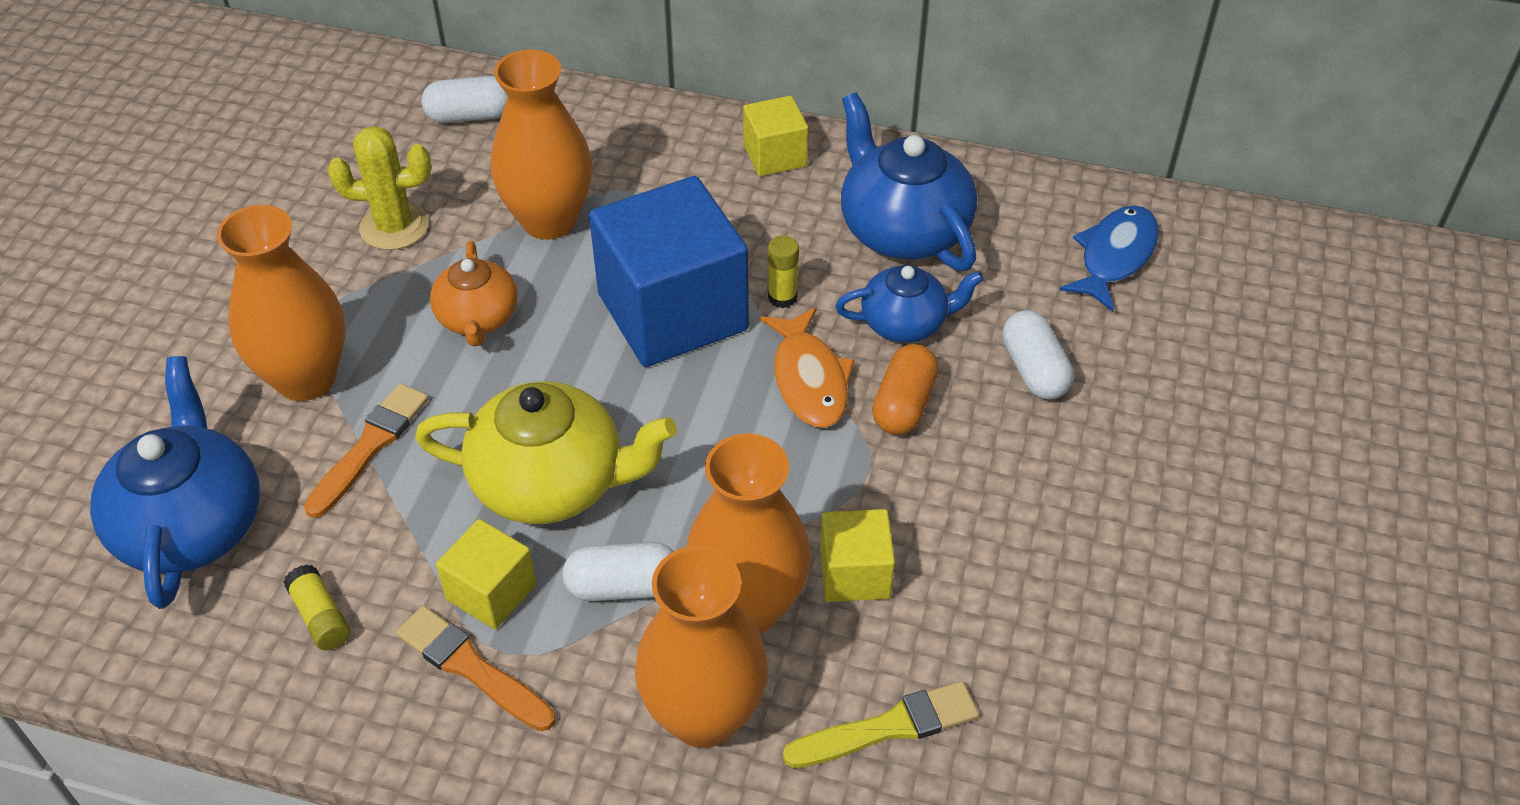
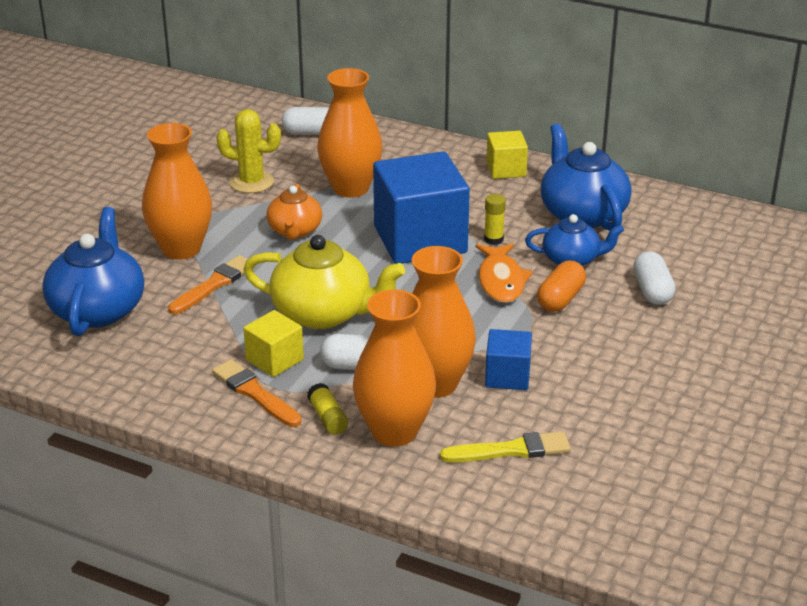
camera: 10 degrees right, 15 degrees down
yellow glue stick [284,564,350,650] -> yellow glue stick moved to [307,383,348,435]
yellow cube [820,509,895,602] -> blue cube [485,329,532,390]
blue fish [1059,205,1159,311] -> none

